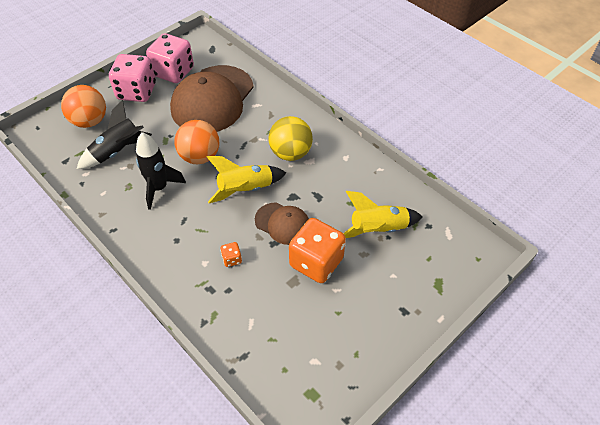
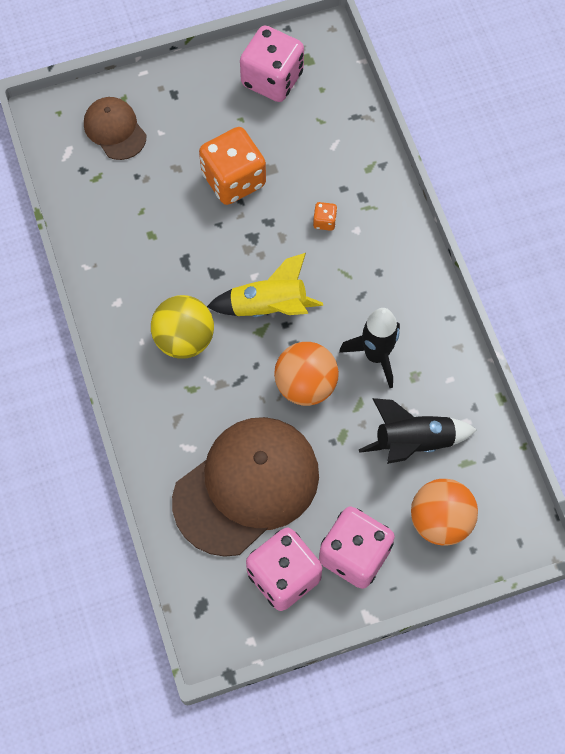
camera: 155 degrees left, 15 degrees up
brown cap [255,202,309,245] -> brown cap moved to [84,97,147,160]
yellow rocket [343,191,422,238] -> none
none -> pink dice [240,25,304,102]

